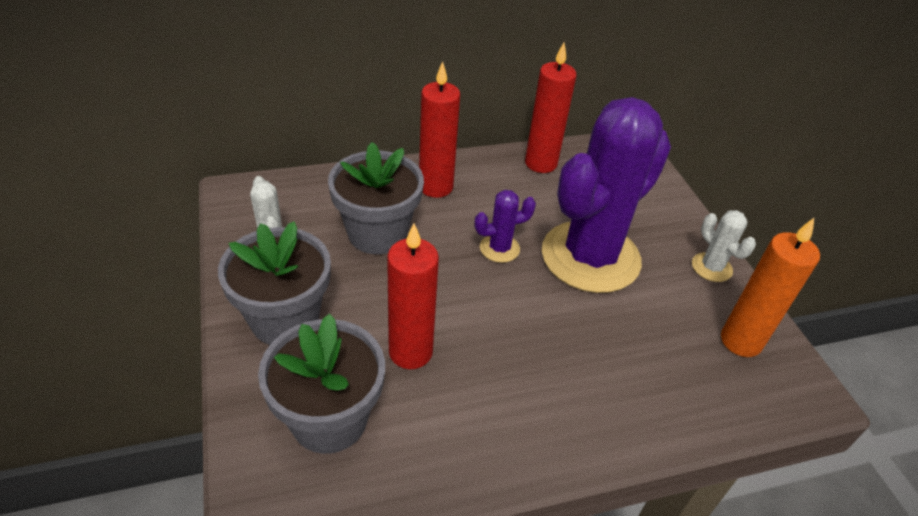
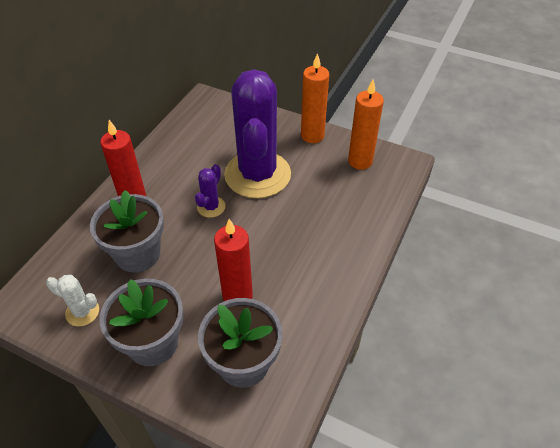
camera: 45 degrees left, 5 degrees up
red candle [525,43,577,173] -> none
white cactus [692,210,756,282] -> orange candle [301,53,329,143]

